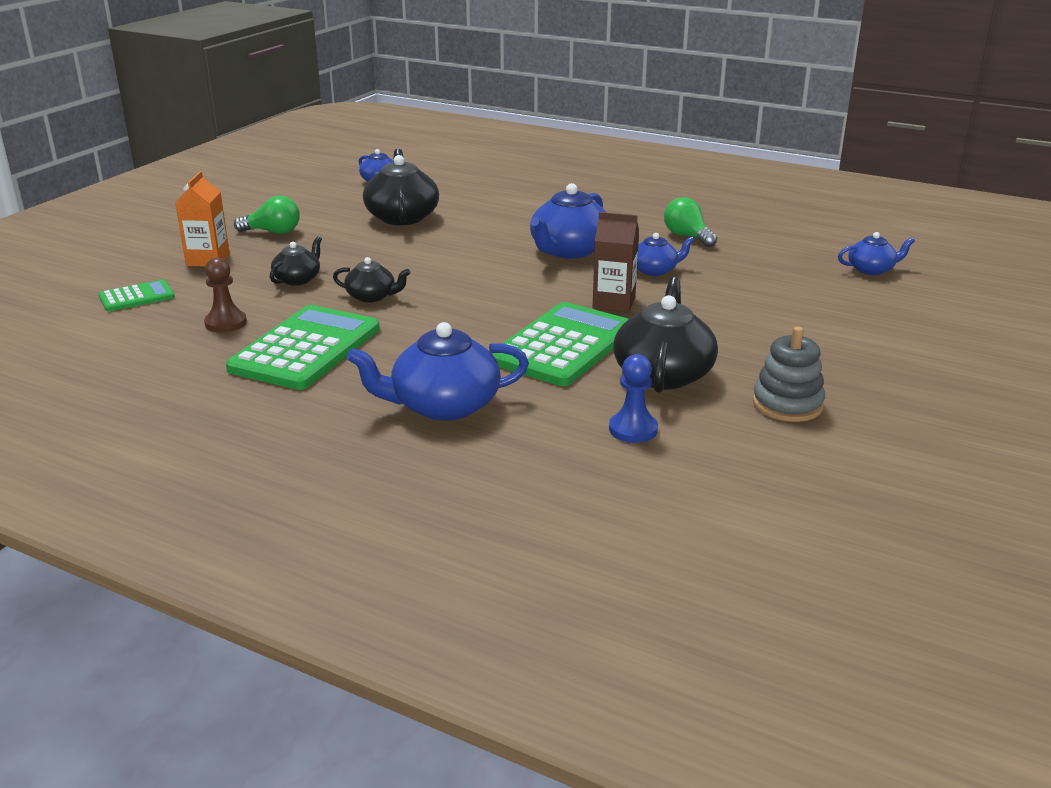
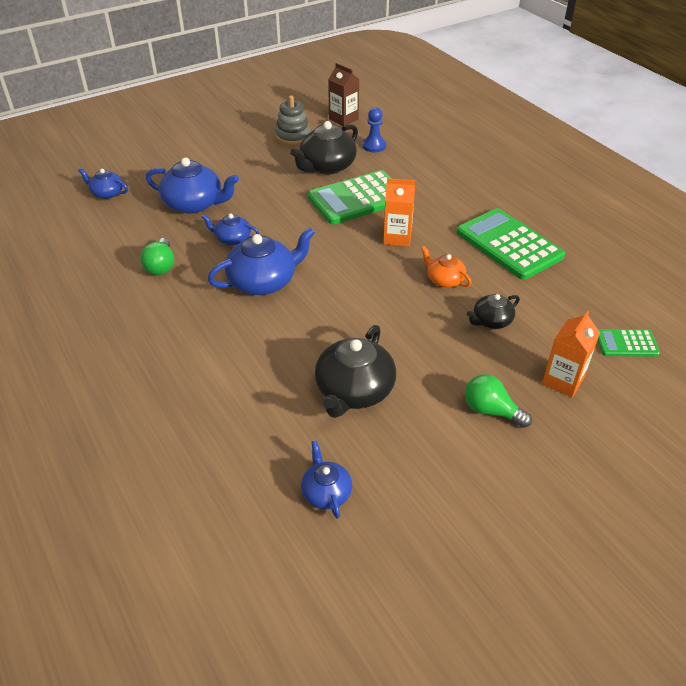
camera: 150 degrees left, 15 degrees up
brown pawn [204,257,247,332] -> none
green calculator [226,305,380,390] -> green calculator turned 90 degrees clockwise [457,208,565,280]
black teapot [333,257,411,303] -> orange teapot [421,246,472,288]
blue teapot [347,322,529,421] -> blue teapot moved to [146,158,239,214]
brown carton [593,212,639,312] -> brown carton moved to [328,63,360,126]
none -> orange carton [383,178,415,246]

